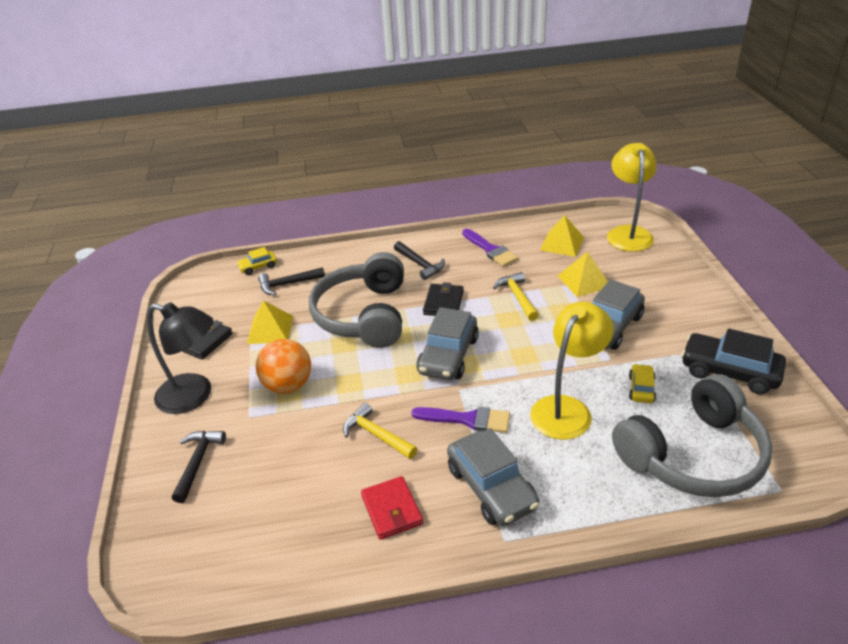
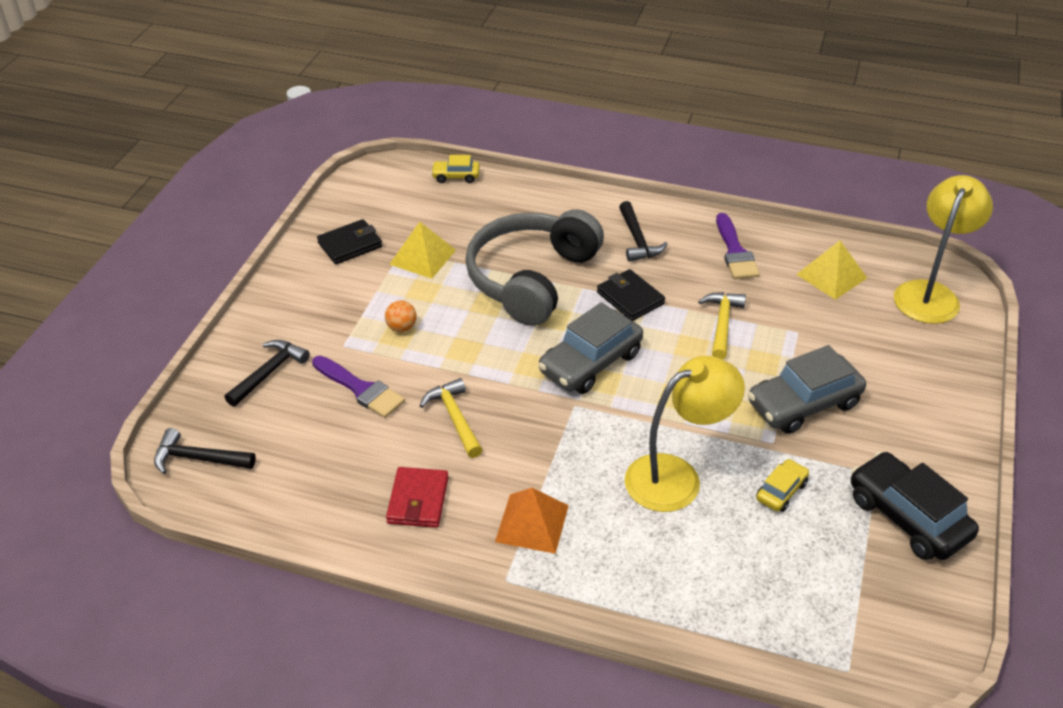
camera: 25 degrees right, 5 degrees up
black lamp [147,302,214,414] -> none
orange ball [256,339,311,394] -> orange ball [385,301,417,332], size x0.50
black hammer [258,267,325,295] -> black hammer moved to [154,428,256,474]
purple brush [412,407,510,433] -> purple brush moved to [312,356,405,418]
black wallet [423,282,464,316] -> black wallet turned 75 degrees counterclockwise [597,269,665,321]
grey car [447,428,539,526] -> orange pyramid [495,488,569,554]
yellow pyramid [558,252,608,297] -> none
grey headphones [612,374,772,497] -> none

